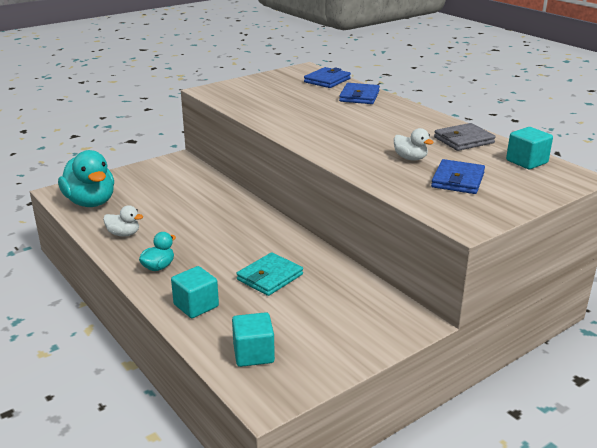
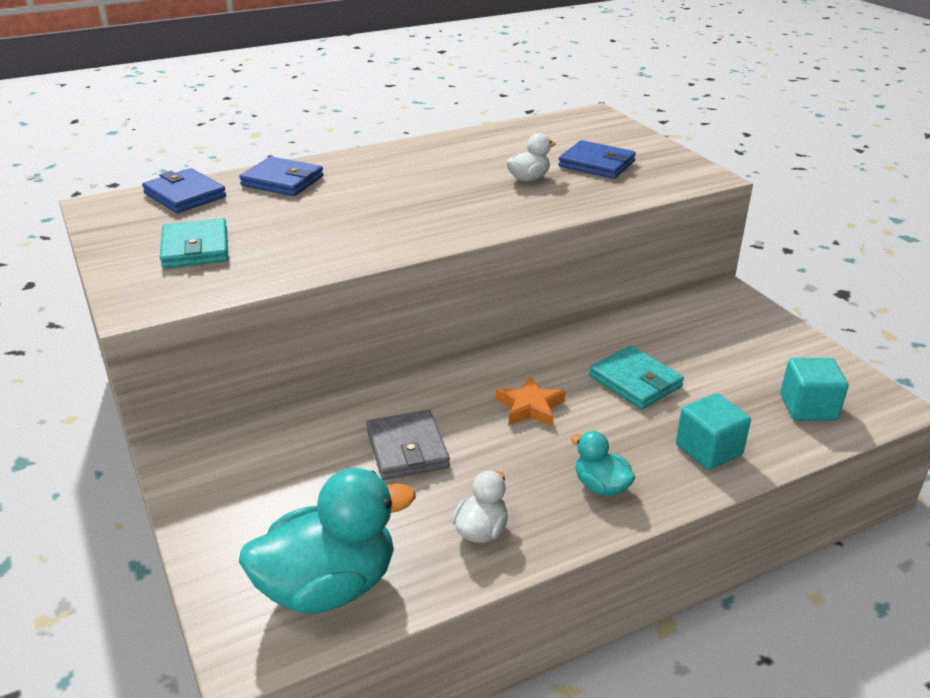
camera: 80 degrees left, 5 degrees up
grey wallet [434,123,495,151] -> grey wallet moved to [366,410,450,480]
turquoise cube [506,127,553,169] -> none
none -> turquoise wallet [160,218,228,268]
none -> orange star [496,376,566,427]

